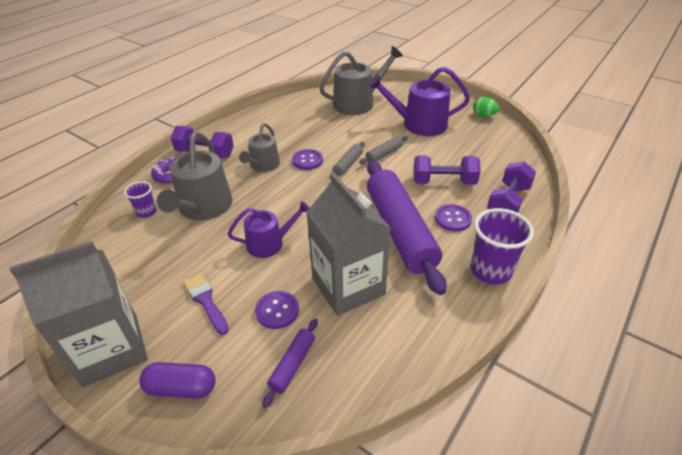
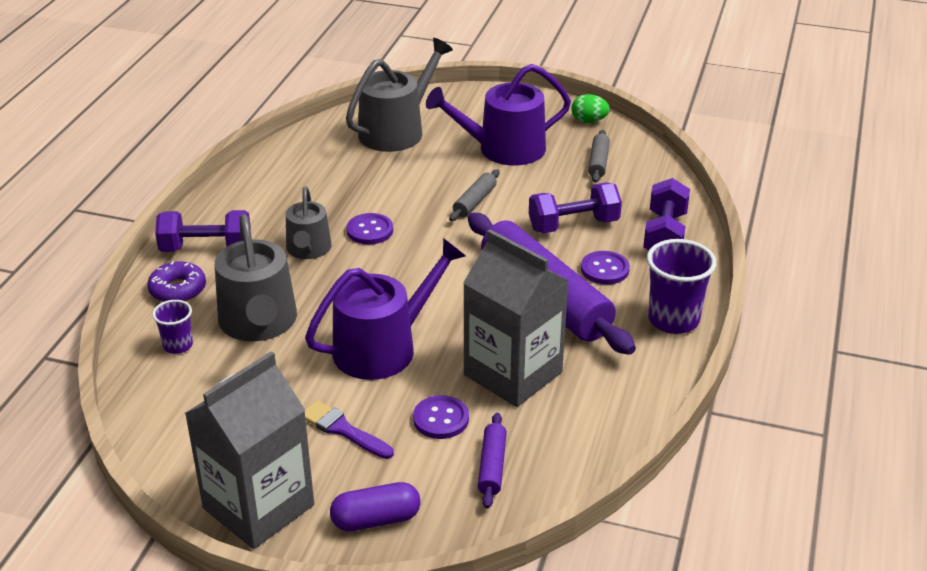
camera: 20 degrees left, 5 degrees down
purple watering can [228,201,309,258] -> purple watering can [305,238,466,380], size x1.62
grey rolling pin [330,142,365,179] -> grey rolling pin moved to [588,130,610,183]

